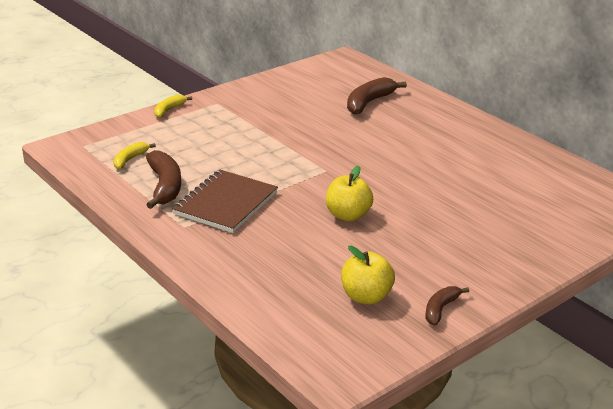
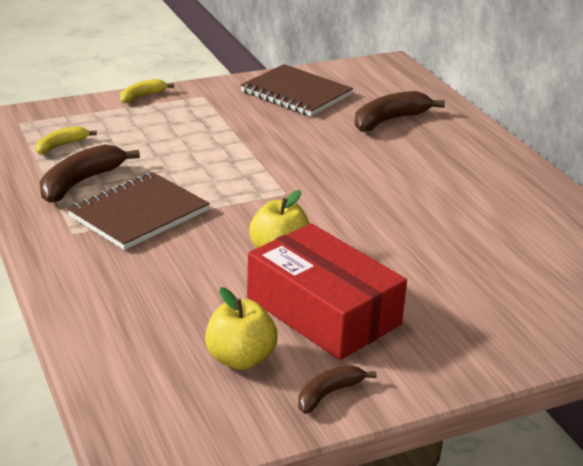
camera: 15 degrees right, 0 degrees up
brown banana [146,150,181,209] -> brown banana turned 150 degrees counterclockwise [40,144,140,203]
none -> brown notebook [240,64,353,116]
none -> red box [247,223,407,360]

